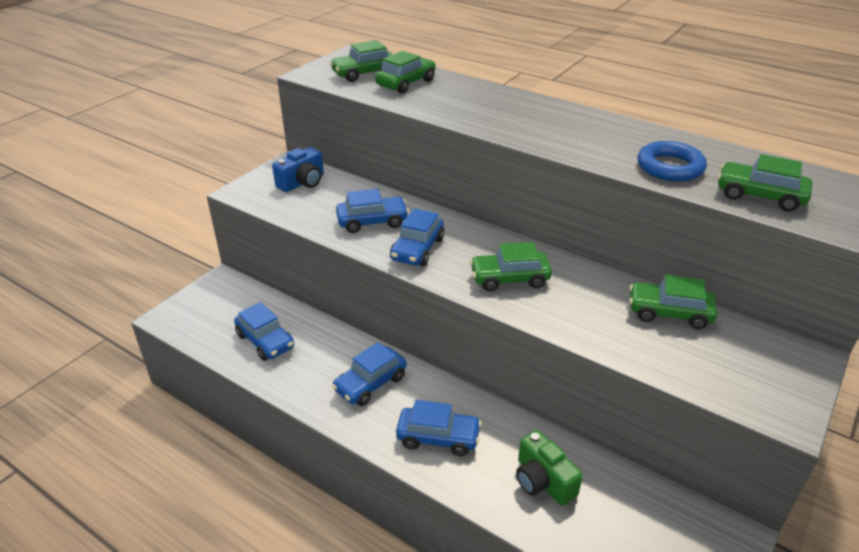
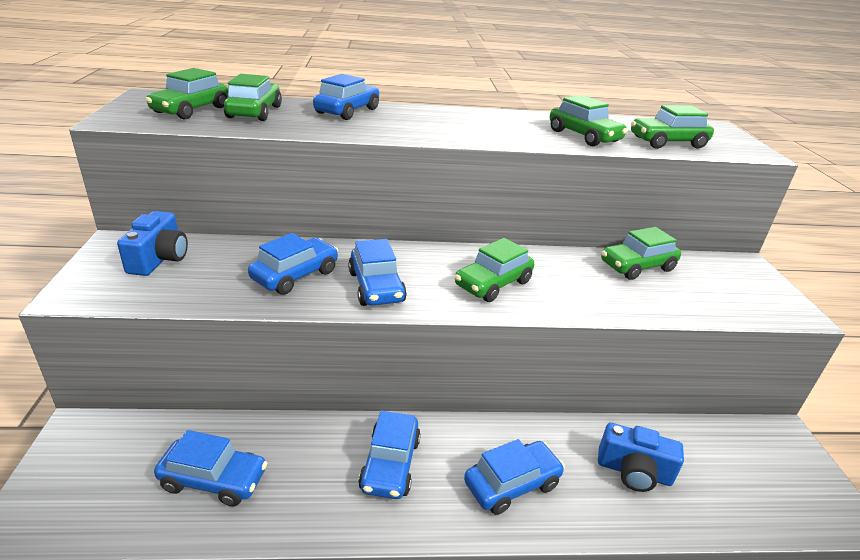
camera: 40 degrees left, 5 degrees down
green camera [516,430,583,506] -> blue camera [598,423,684,492]
blue ring [637,141,707,182] -> green car [550,95,628,146]
none -> blue car [313,74,379,120]

